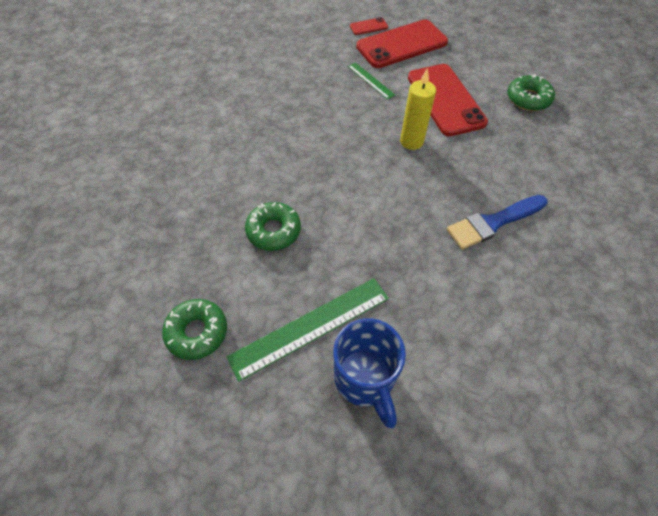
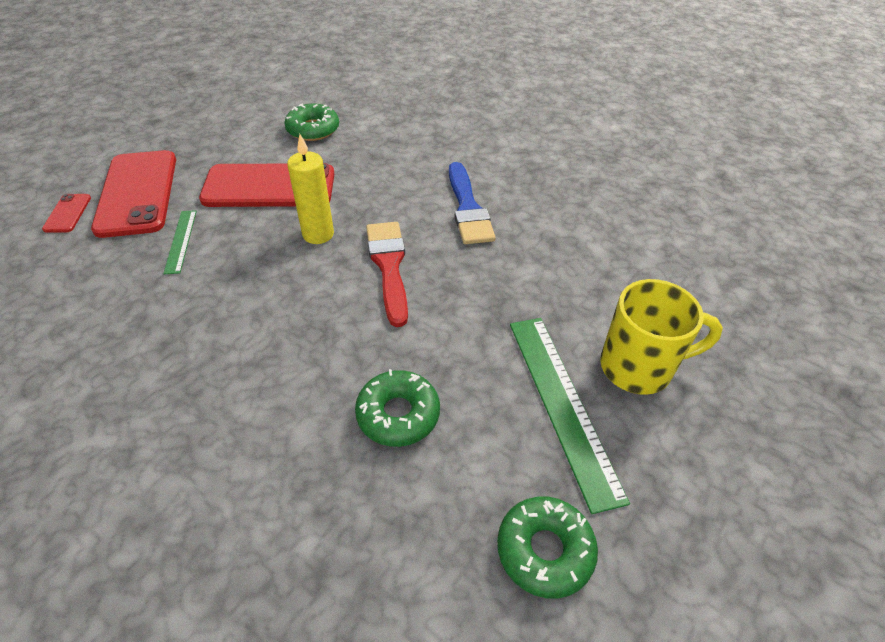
camera: 75 degrees left, 10 degrees down
blue mug [333,318,406,428] -> yellow mug [600,279,723,395]
green ruler [348,62,395,100] -> green ruler turned 75 degrees counterclockwise [163,210,197,274]
none -> red brush [366,222,408,327]

